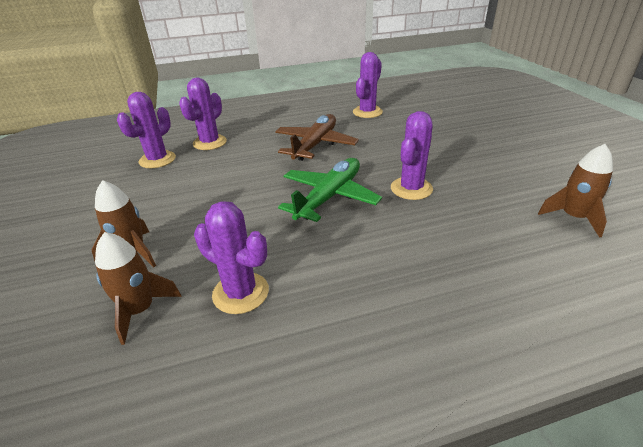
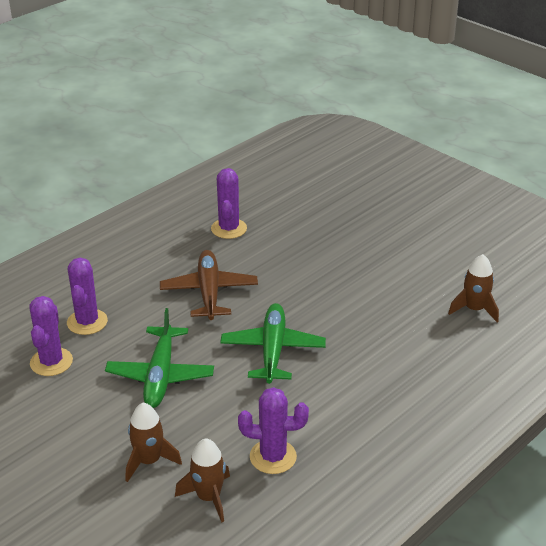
camera: 30 degrees left, 0 degrees up
purple cactus [391,111,433,200] -> none
none -> green plane [105,308,214,408]

